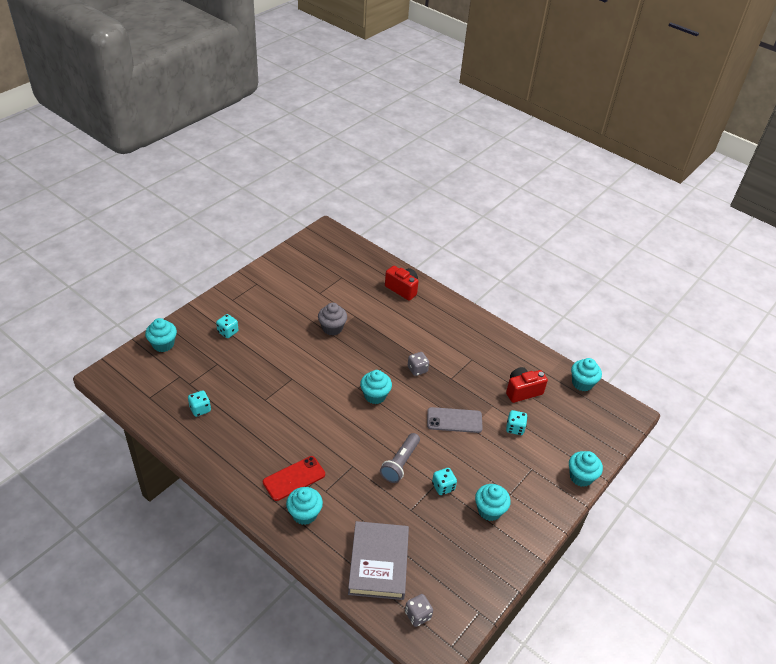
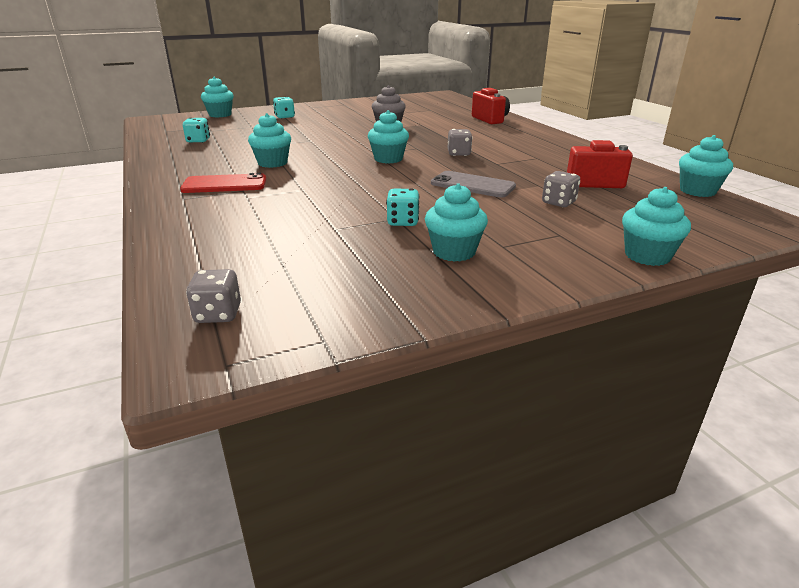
camera: 30 degrees right, 15 degrees down
turquoise cupcake [286,487,323,525] -> turquoise cupcake moved to [248,113,291,168]
grey book [348,521,409,600] -> none
grey flashlight [380,433,420,483] -> none
turquoise dice [506,410,528,435] -> grey dice [542,171,580,207]

